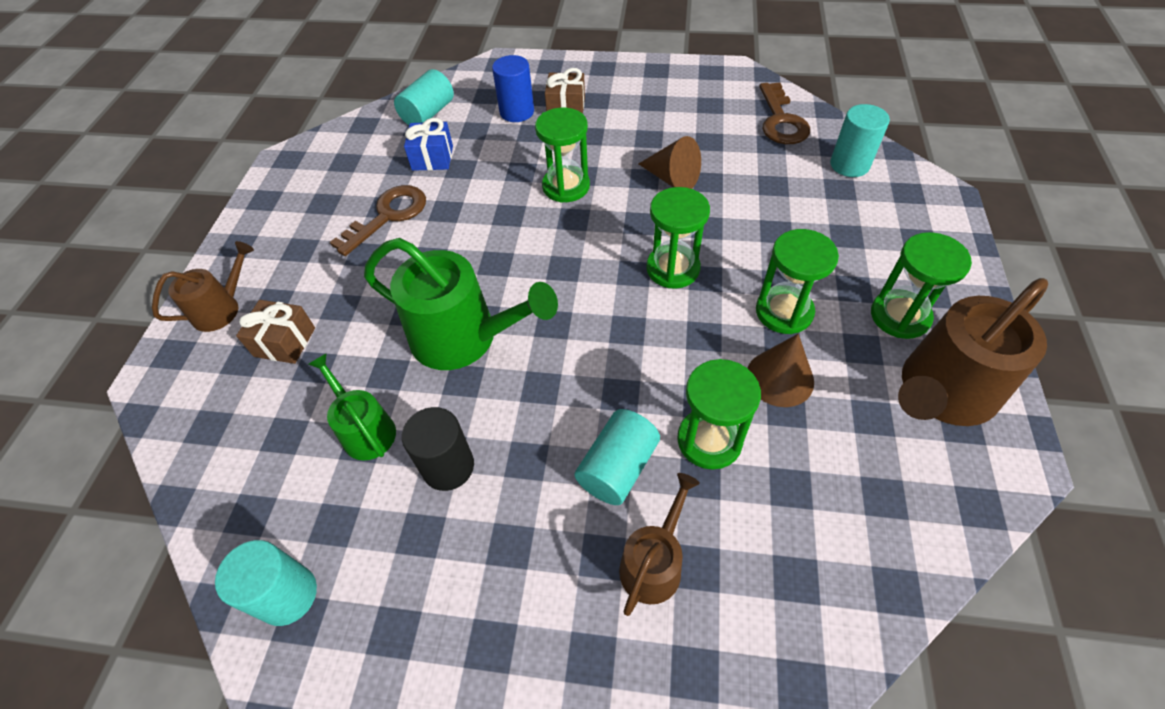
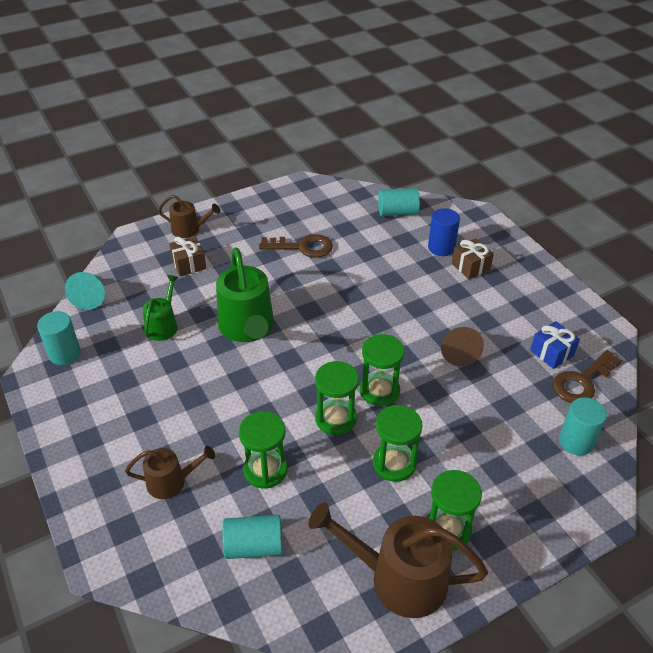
camera: 50 degrees right, 10 degrees down
black cylinder [402,407,474,491] -> none
blue gift [404,118,453,171] -> blue gift moved to [530,321,580,369]
green hourglass [535,108,590,203] -> green hourglass moved to [315,361,359,435]
turquoise cylinder [574,409,660,505] -> turquoise cylinder moved to [222,515,282,559]
brown cone [747,334,814,407] -> none
none -> turquoise cone [65,272,105,310]

